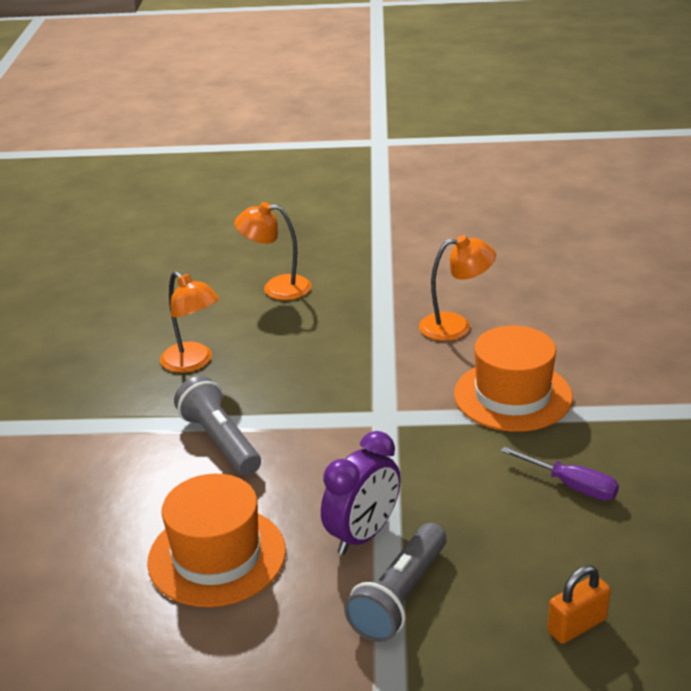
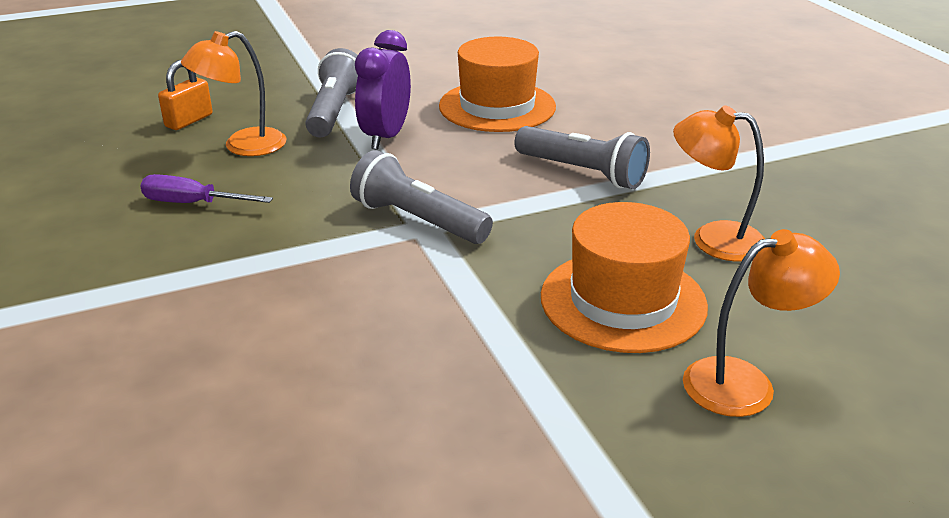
camera: 155 degrees right, 0 degrees up
orange lamp [419,235,496,341] -> orange lamp moved to [181,31,286,156]
orange hat [454,326,573,432] -> orange hat moved to [541,202,708,353]
none -> grey flashlight [350,150,493,244]

